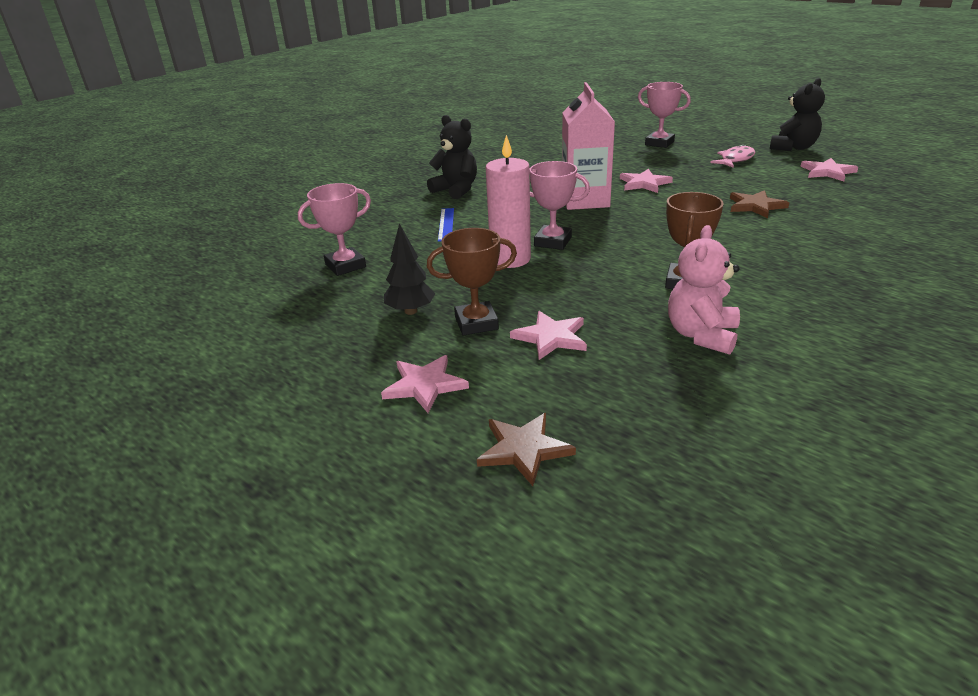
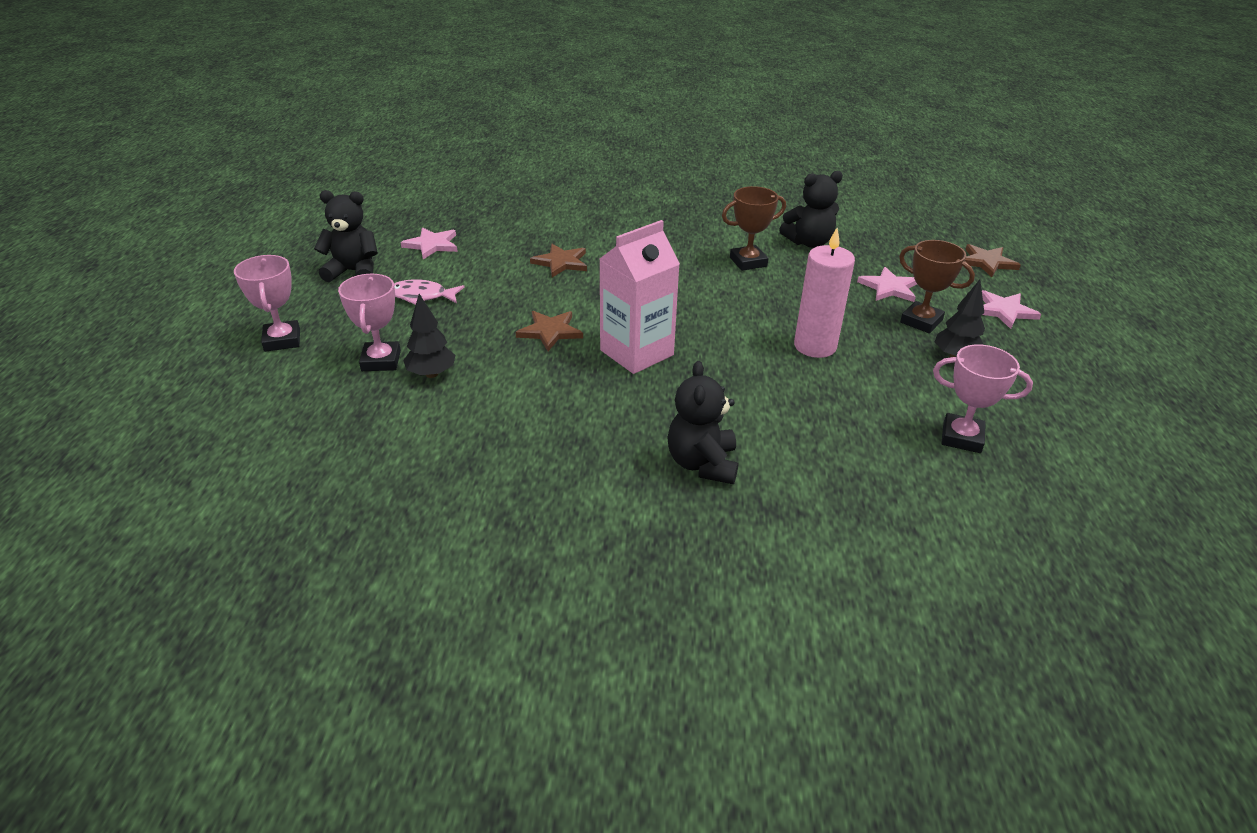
camera: 130 degrees left, 5 degrees up
blue ruler [438,208,454,242] -> none
pink trophy [529,161,590,250] -> pink trophy moved to [234,255,300,352]
pink star [620,169,673,193] -> brown star [516,311,583,351]
pink teddy bear [668,225,740,355] -> black teddy bear [779,171,843,248]
none -> black tree [403,294,455,378]

